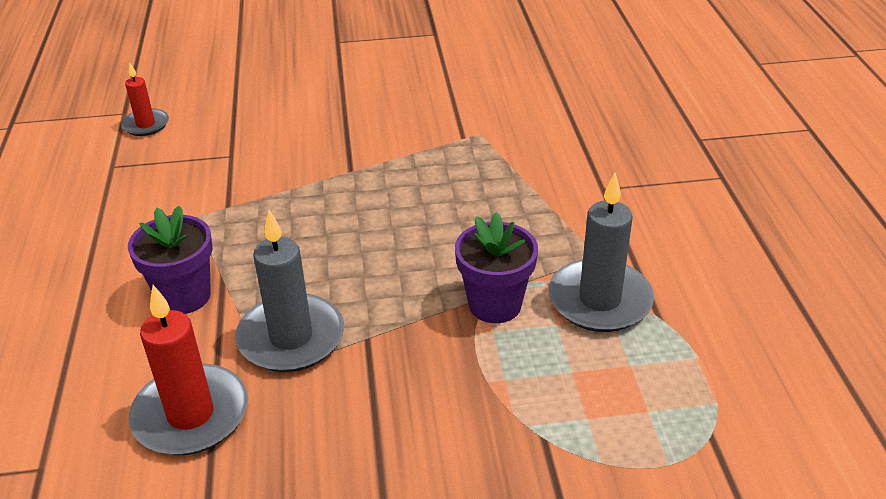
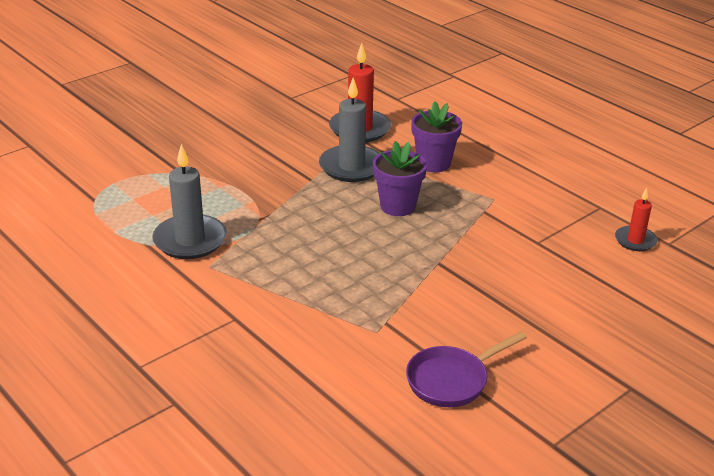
camera: 145 degrees right, 5 degrees down
purple flower pot [455,212,538,323] -> purple flower pot moved to [373,141,427,216]
none -> purple pan [406,331,527,407]

